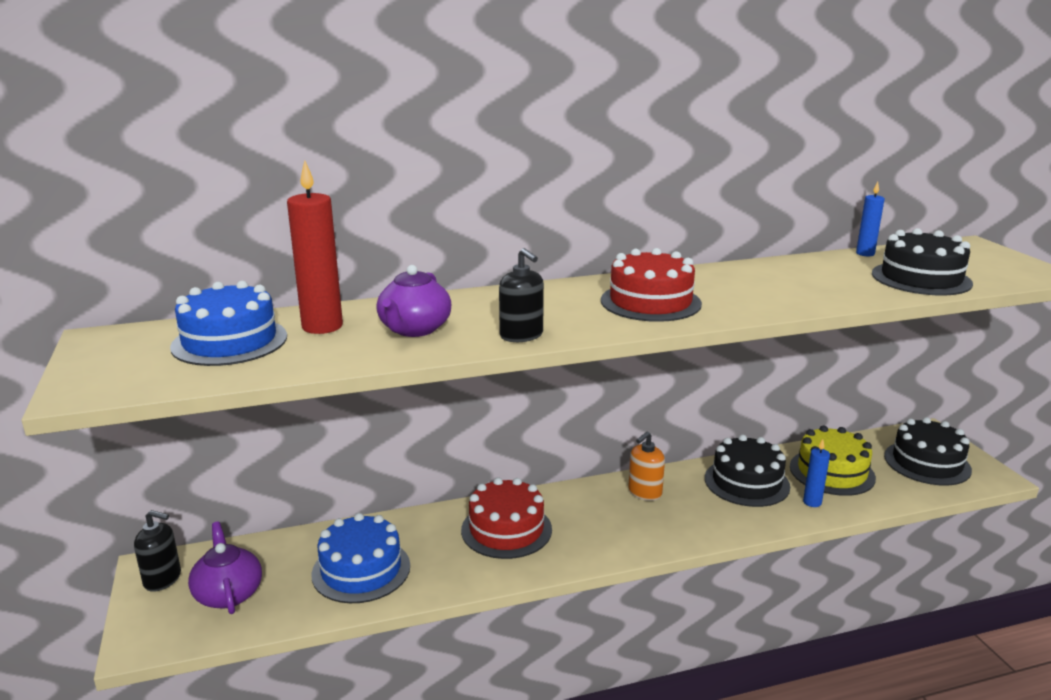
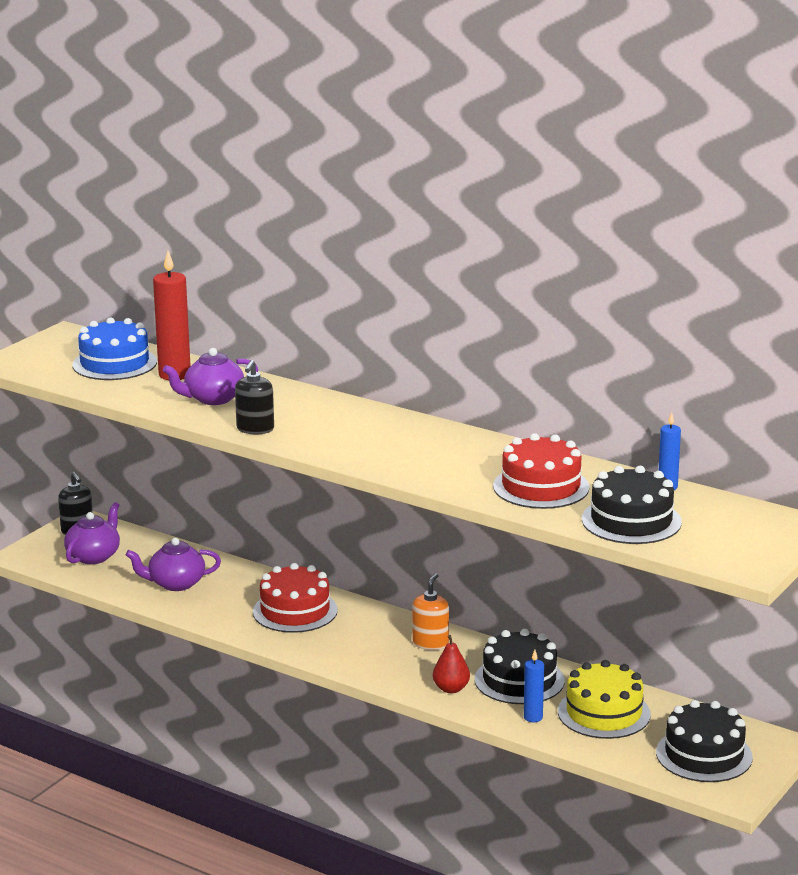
camera: 50 degrees right, 0 degrees up
blue cake [311,513,410,603] -> purple teapot [126,538,221,591]
red cake [601,248,702,322] -> red cake moved to [493,433,589,509]
orange soap dispenser [628,432,665,501] -> orange soap dispenser turned 105 degrees clockwise [412,573,449,650]
none -> red pear [433,635,470,693]

